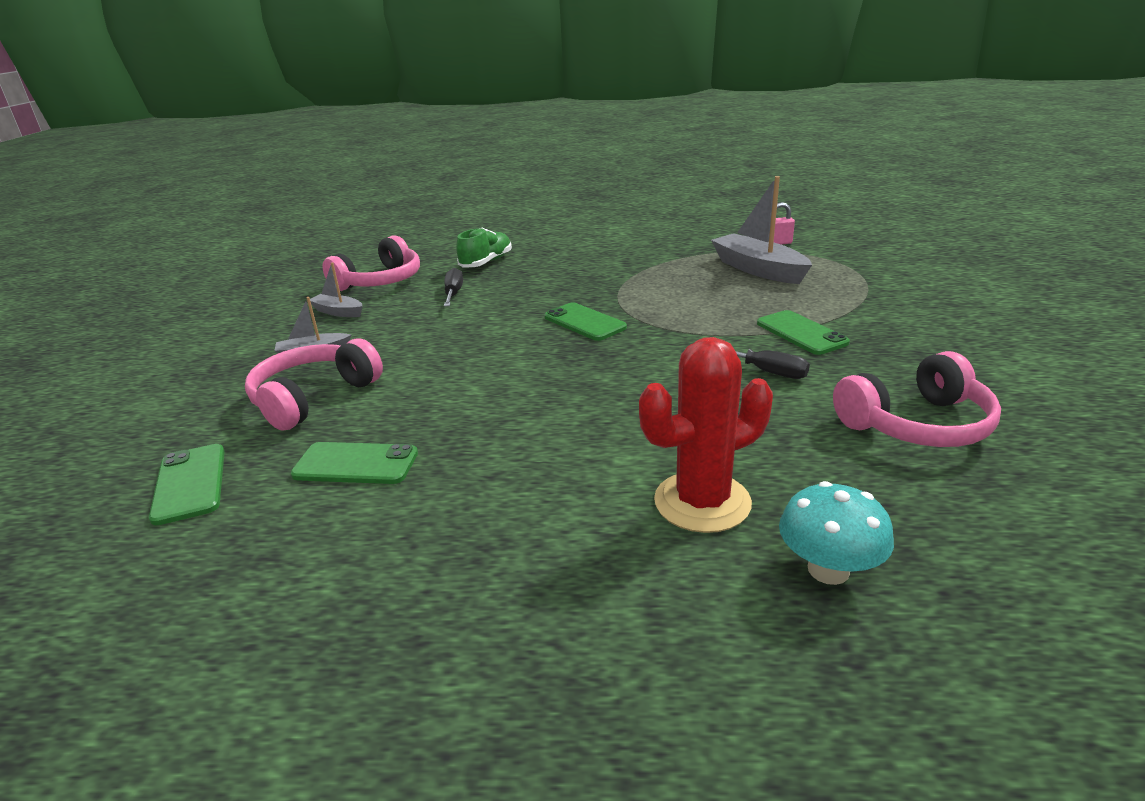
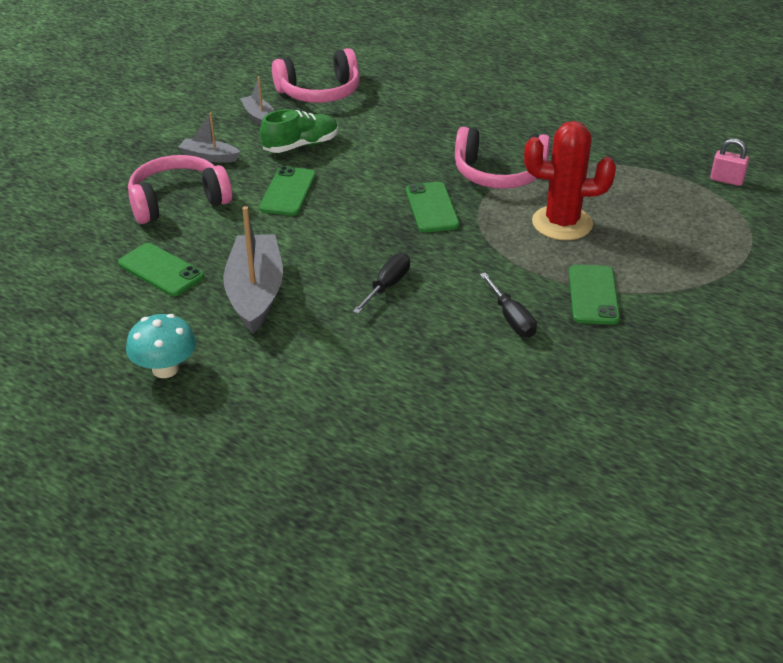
camera: 30 degrees right, 10 degrees up
green phone [149,444,225,525] -> green phone moved to [259,166,316,216]
black screwdriver [444,268,463,306] -> black screwdriver moved to [353,253,410,314]
green shoe [456,228,512,268] -> green shoe moved to [260,109,338,153]
red cactus [639,337,773,533] -> red cactus moved to [524,121,616,240]
grey boat [711,176,812,284] -> grey boat moved to [223,206,283,333]
turquoise mushroom [779,481,894,585] -> turquoise mushroom moved to [126,314,196,378]
pink headphones [833,351,1001,447] -> pink headphones moved to [455,127,550,189]

